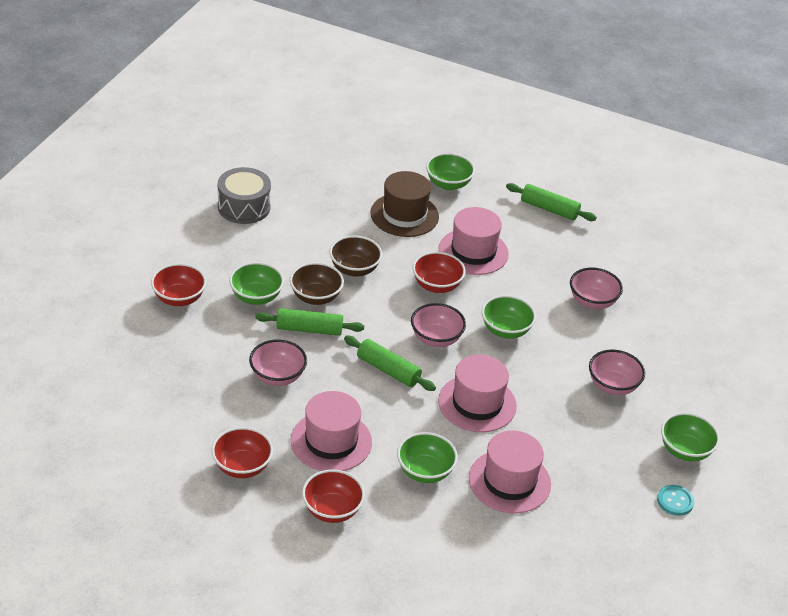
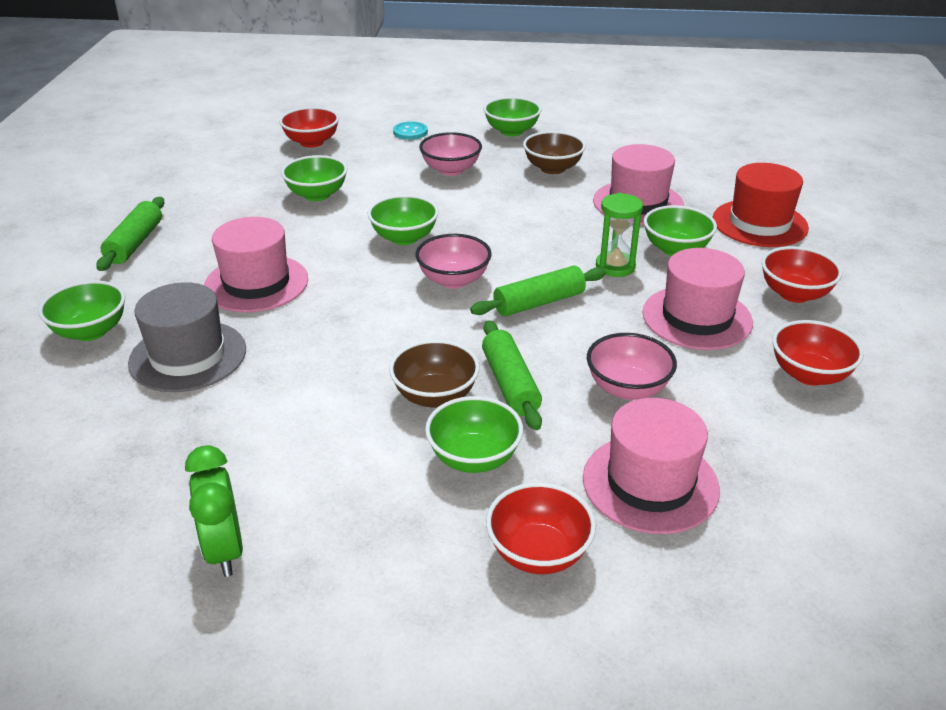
camera: 105 degrees left, 5 degrees down
grey drum [218,167,271,224] -> green clock [185,445,243,577]
brown bowl [329,235,382,276] -> brown bowl moved to [523,131,586,174]
green rolling pin [344,336,436,391] -> green rolling pin turned 45 degrees clockwise [470,266,606,316]
brown hat [371,171,439,237] -> grey hat [128,282,246,392]
red bowl [412,252,466,293] -> red bowl moved to [279,107,339,148]
pink hat [438,355,517,432] -> pink hat moved to [583,398,720,534]
pink bowl [570,268,623,309] -> green bowl [281,155,348,201]
turquoise button [657,485,694,516] -> turquoise button moved to [393,121,428,140]
none -> green hourglass [596,193,643,277]
none -> red hat [713,163,809,247]

